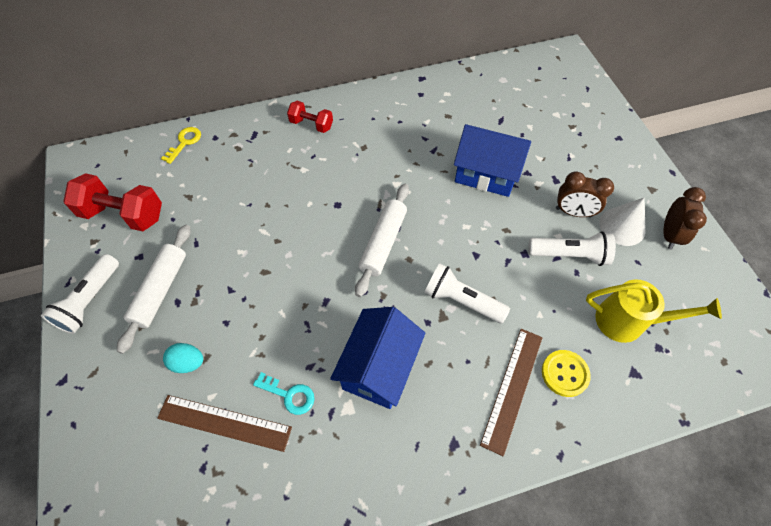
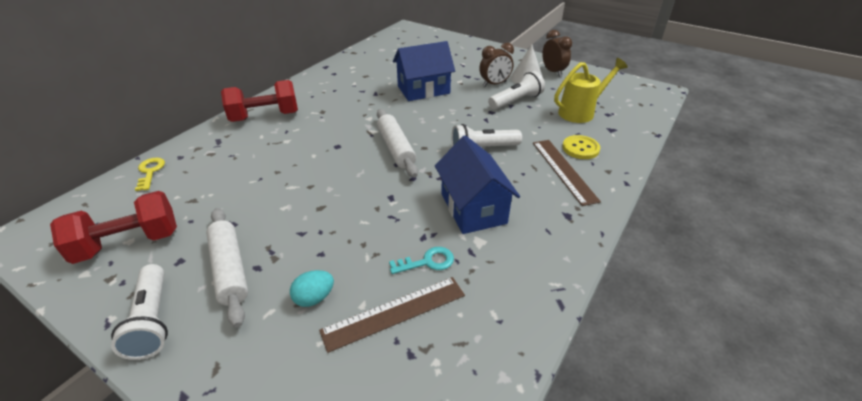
camera: 40 degrees left, 20 degrees down
red dumbbell [287,101,333,133] -> red dumbbell [221,80,298,122], size x1.71

